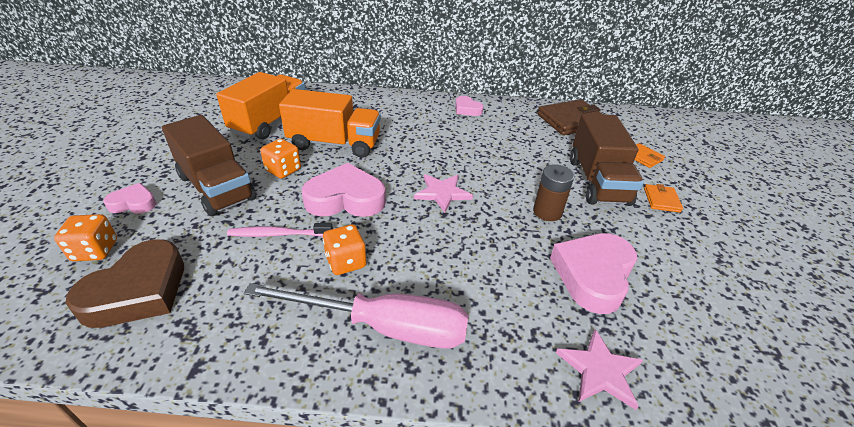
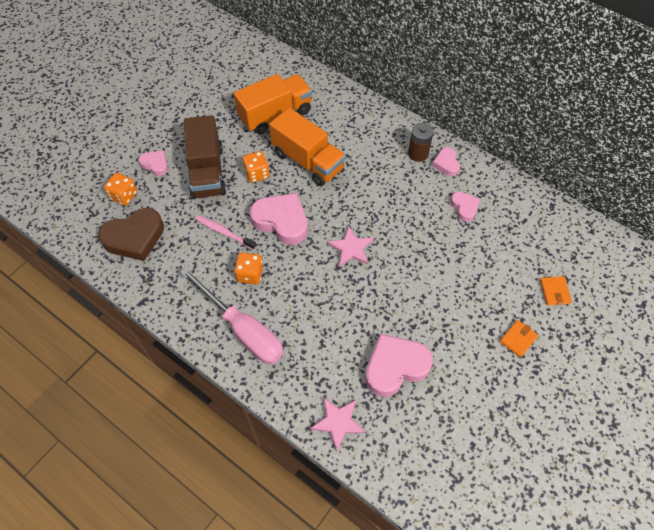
camera: 35 degrees right, 20 degrees up
brown battery [533,164,574,221] -> brown battery moved to [408,123,434,162]
brown wallet [537,100,602,135] -> none
brown truck [570,114,644,206] -> none
none -> pink heart [450,191,480,222]

